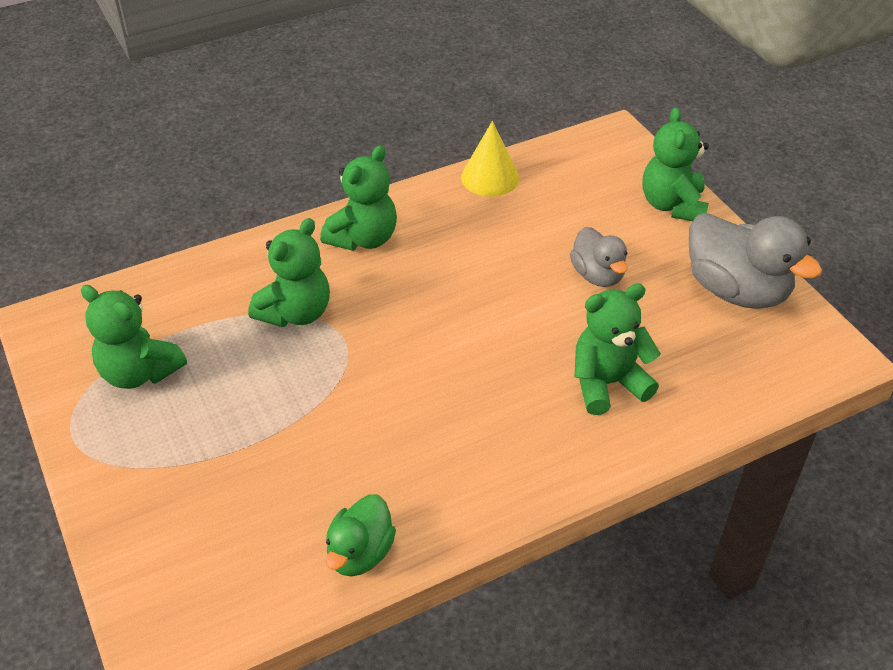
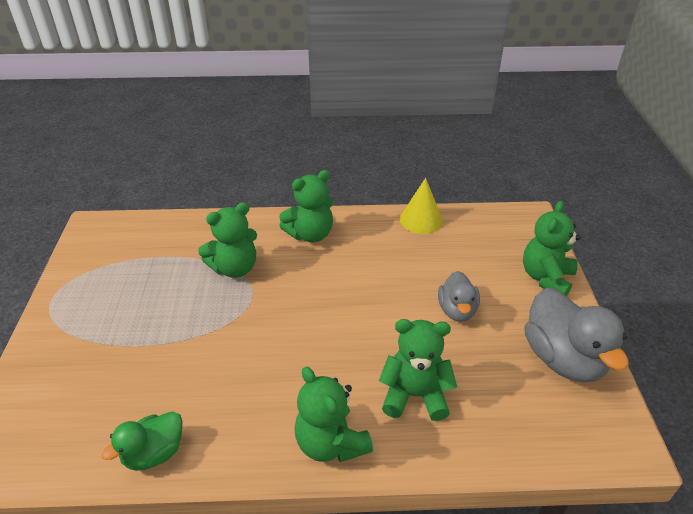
camera: 25 degrees right, 5 degrees down
green teddy bear [81,285,187,389] -> green teddy bear moved to [295,366,373,462]

